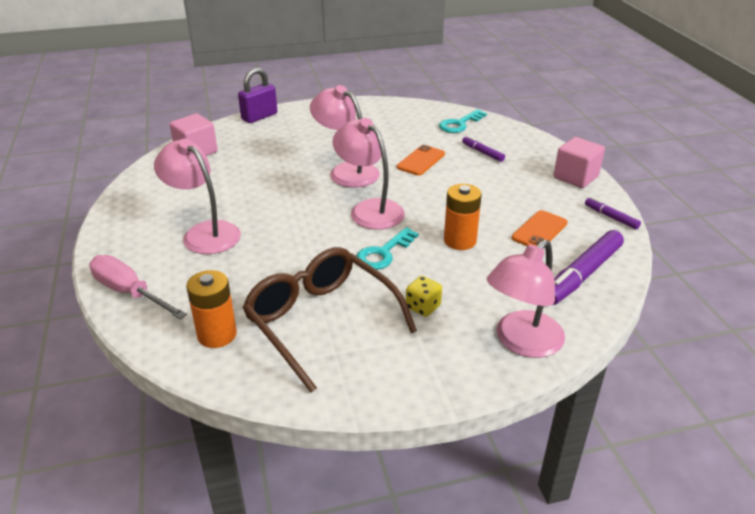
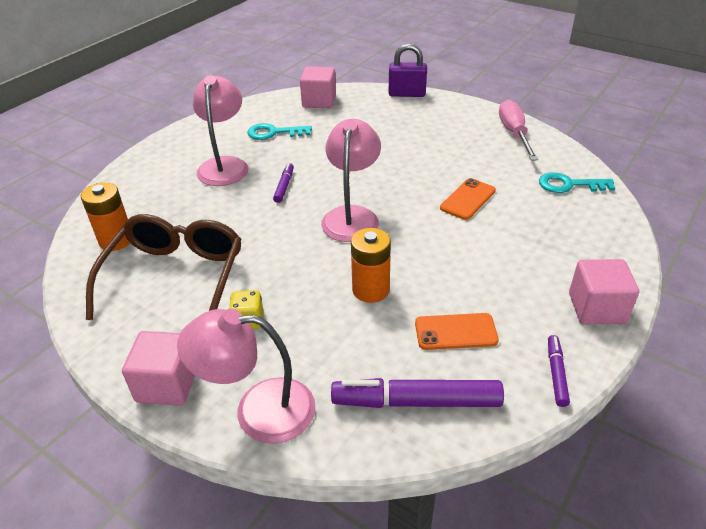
camera: 50 degrees right, 5 degrees up
pink screwdriver [89,255,187,319] -> pink screwdriver moved to [499,99,538,161]
pink lamp [310,85,380,188] -> none
turquoise key [357,227,419,270] -> turquoise key moved to [247,123,312,140]
orange phone [397,145,445,175] -> orange phone turned 45 degrees counterclockwise [440,178,496,220]
purple marker [462,136,505,162] -> purple marker moved to [273,163,294,203]
none -> pink cube [122,331,195,406]

